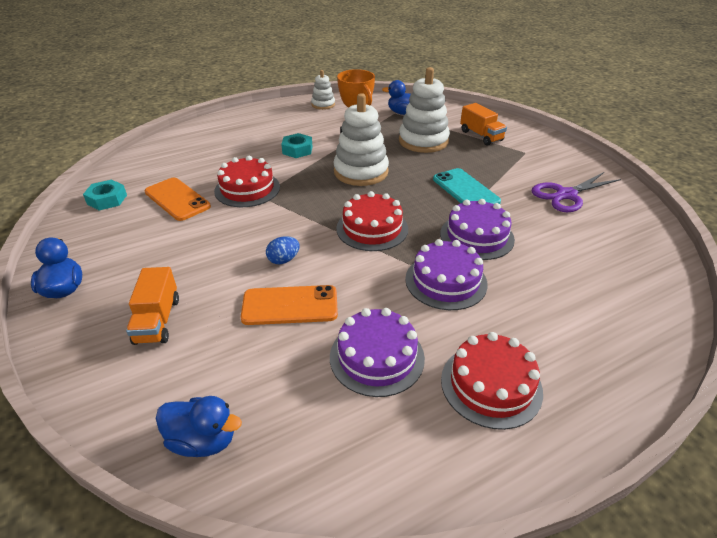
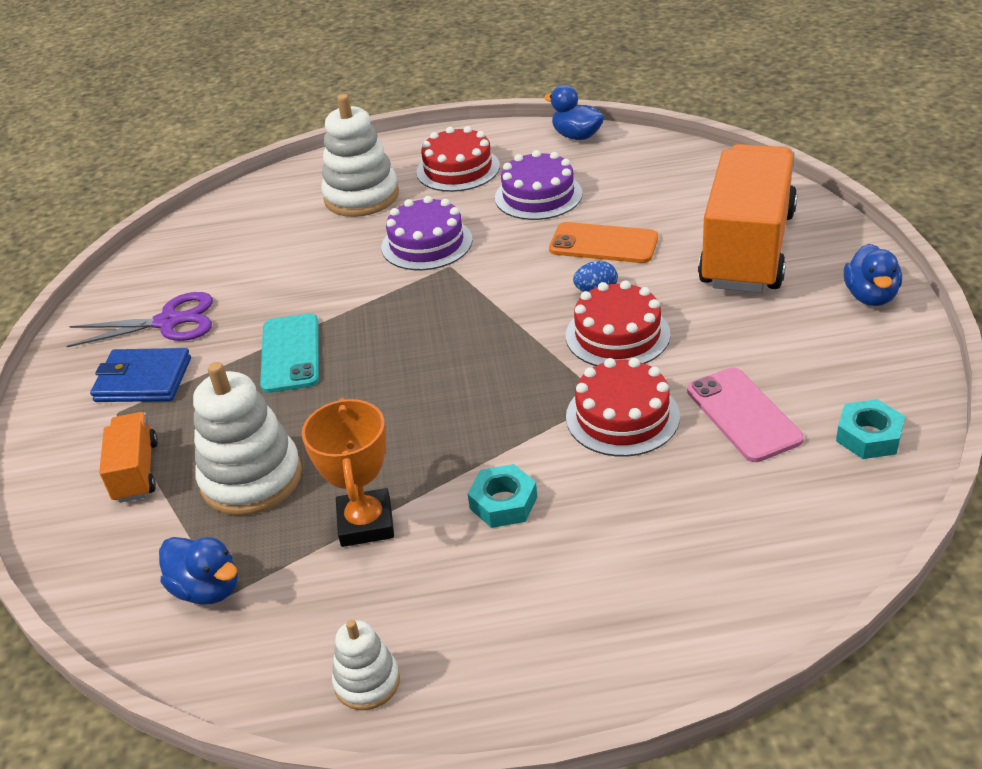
camera: 155 degrees left, 0 degrees up
orange truck [126,267,179,345] -> orange truck [698,144,797,293], size x2.16
orange phone [145,178,211,221] -> pink phone [687,367,804,462]
blue duck [156,396,242,457] -> blue duck moved to [544,85,604,140]
white stacking toy [333,93,389,186] -> white stacking toy moved to [321,94,399,217]
red cake [336,191,408,251] -> red cake moved to [566,281,671,366]
purple cake [440,199,515,260] -> none
none -> blue wallet [90,348,191,402]

